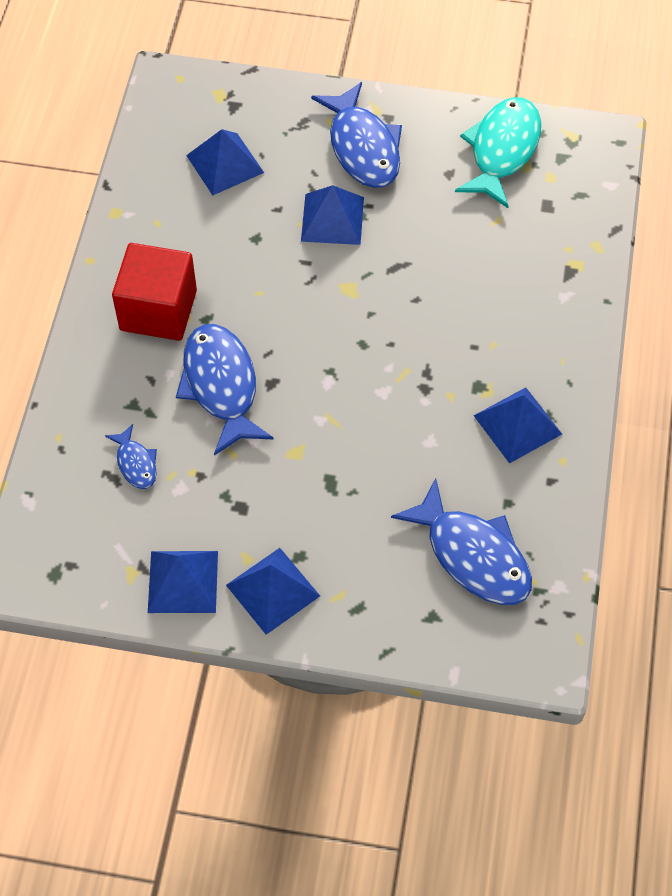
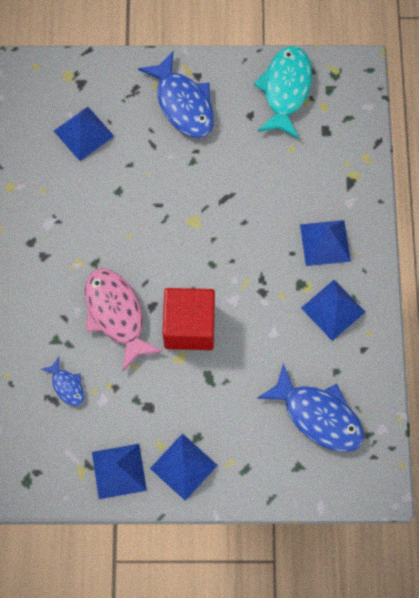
camera: 10 degrees left, 10 degrees up
red cube [112,243,197,341] -> red cube moved to [163,288,215,350]
blue fish [176,324,274,456] -> pink fish [85,268,163,371]
blue pyramid [301,185,364,245] -> blue pyramid moved to [300,220,351,266]

